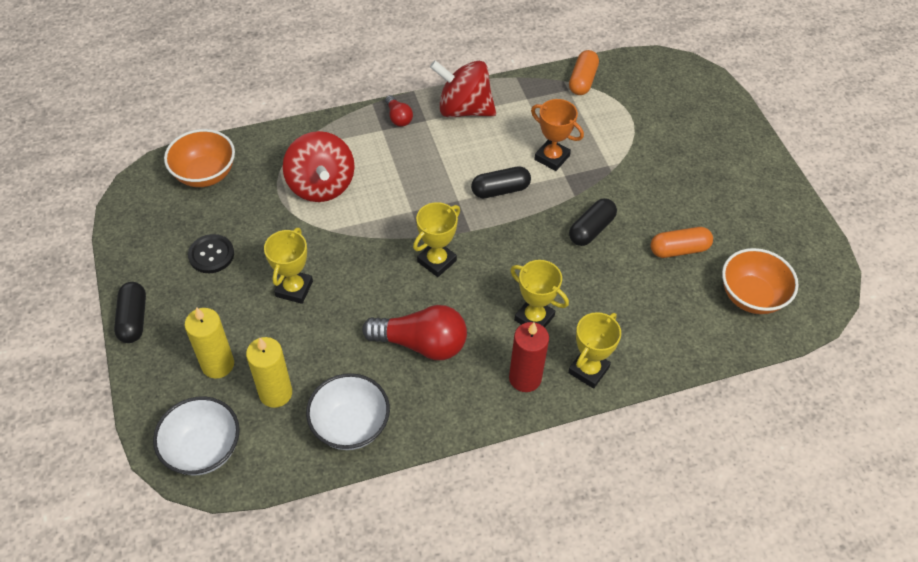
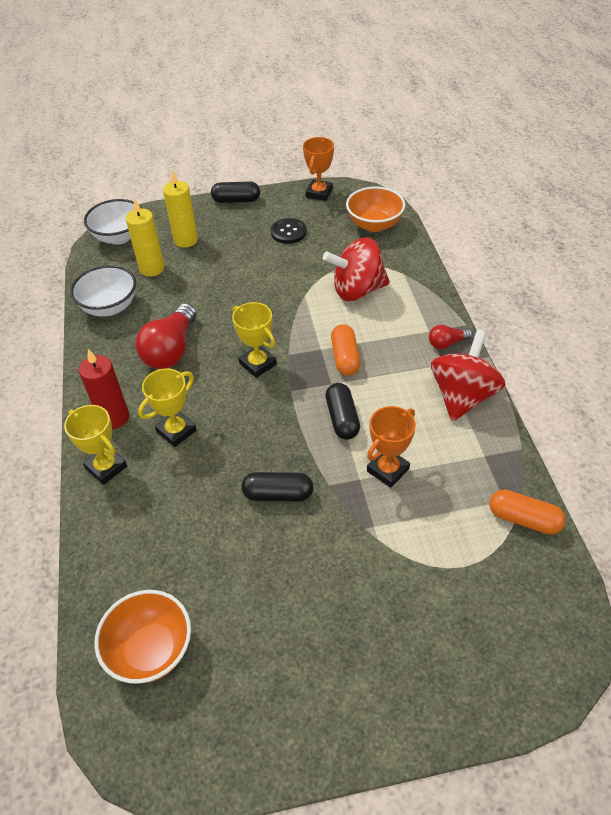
camera: 100 degrees right, 5 degrees down
yellow trophy [264,228,313,304] -> none
black capsule [569,198,617,246] -> black capsule turned 45 degrees counterclockwise [242,472,313,501]
orange capsule [651,227,713,258] -> orange capsule moved to [331,324,360,375]
none -> orange trophy [303,137,334,201]

